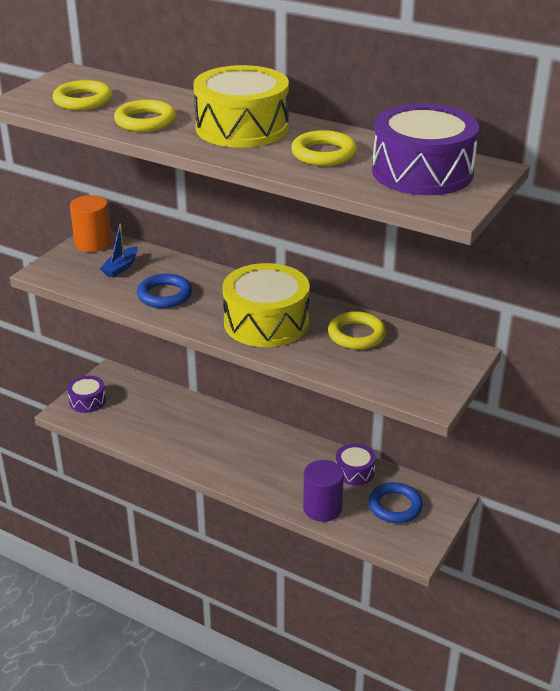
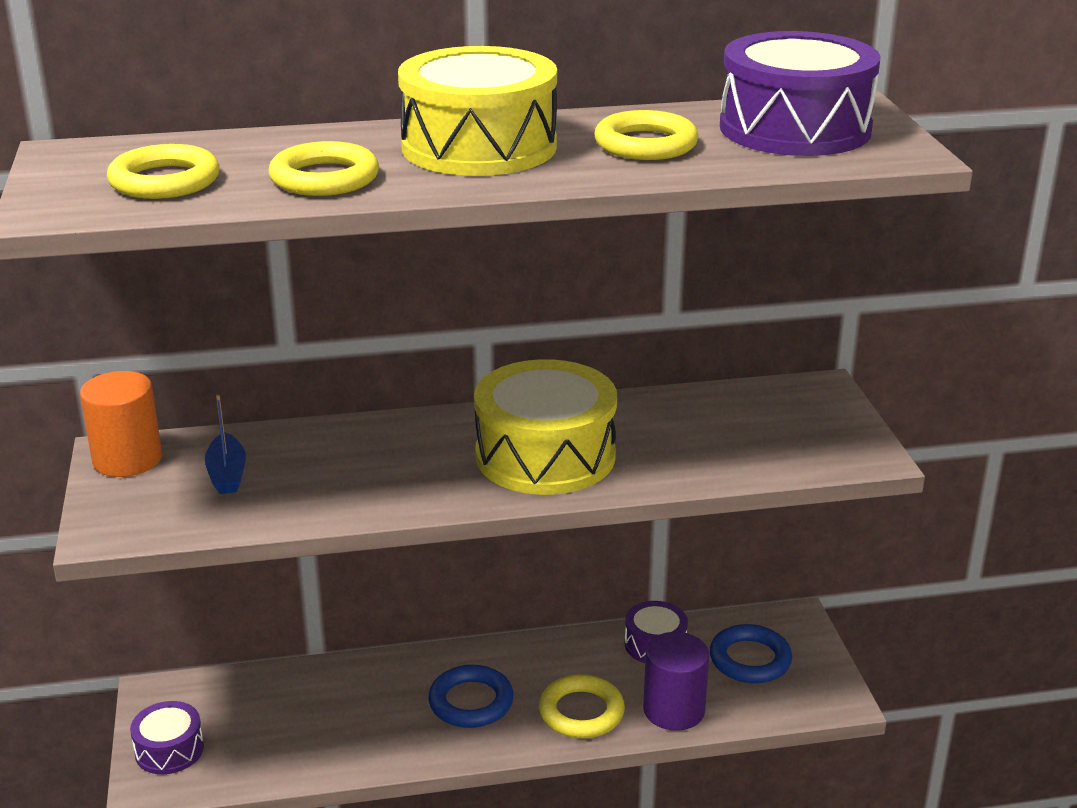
camera: 40 degrees left, 5 degrees down
blue ring [137,274,192,308] -> blue ring moved to [428,665,514,728]
yellow ring [328,311,386,350] -> yellow ring moved to [539,674,625,738]

